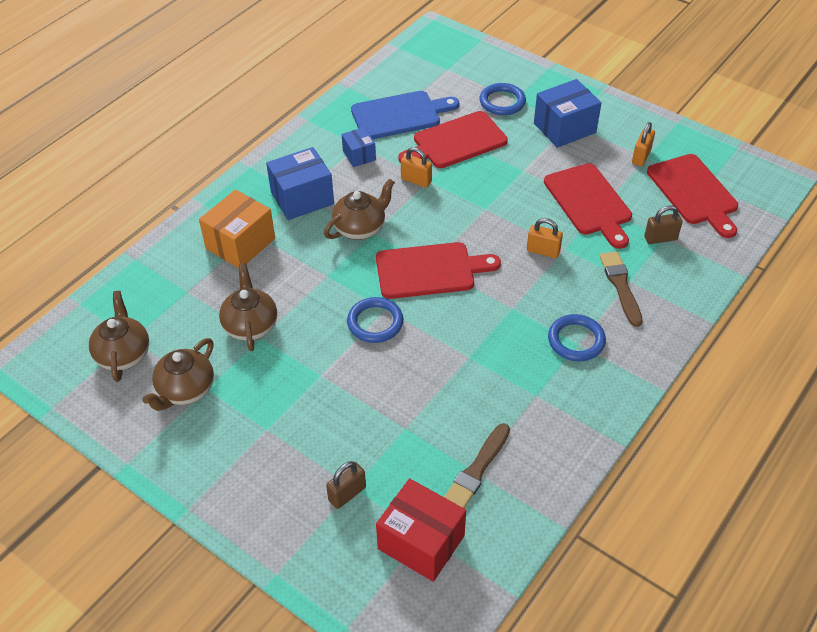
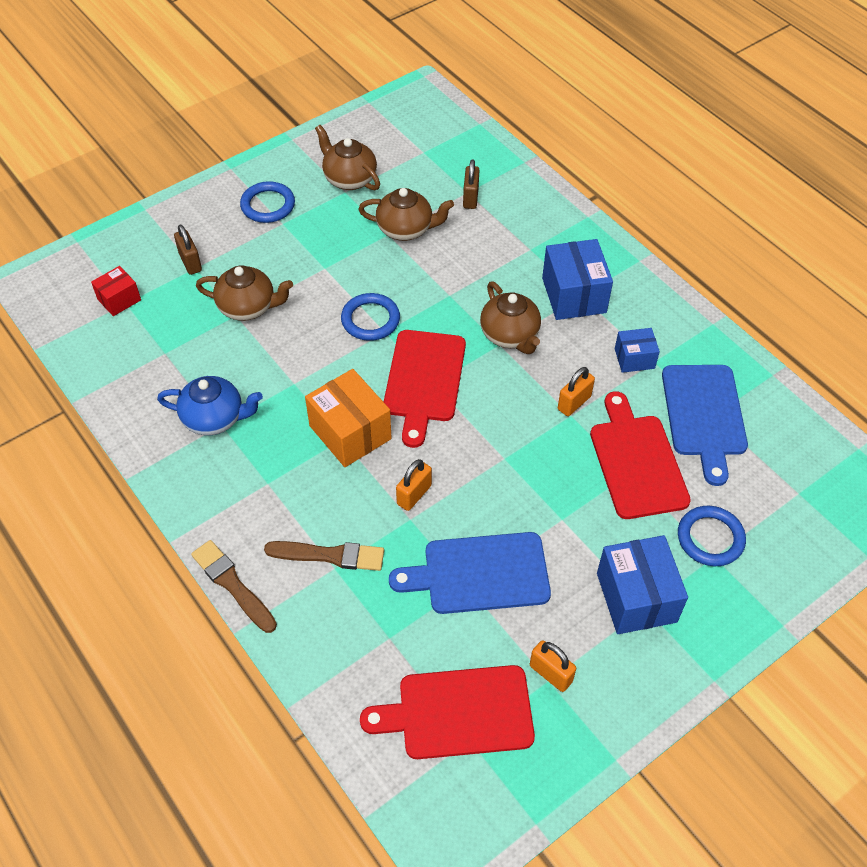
camera: 105 degrees right, 5 degrees up
brown teapot [89,291,149,382] -> brown teapot moved to [196,266,293,321]
orange box [199,189,275,268] -> orange box moved to [305,369,392,467]
red box [376,478,466,582] -> red box [91,266,141,316], size x0.57
brown brush [444,423,510,508] -> brown brush moved to [191,540,277,633]
red cutting board [544,163,632,249] -> blue cutting board [389,532,551,614]
blue ring [548,314,606,361] -> blue ring moved to [240,181,295,223]
brown padlock [644,205,682,244] -> brown padlock moved to [463,160,479,209]
none -> blue teapot [157,376,263,436]

